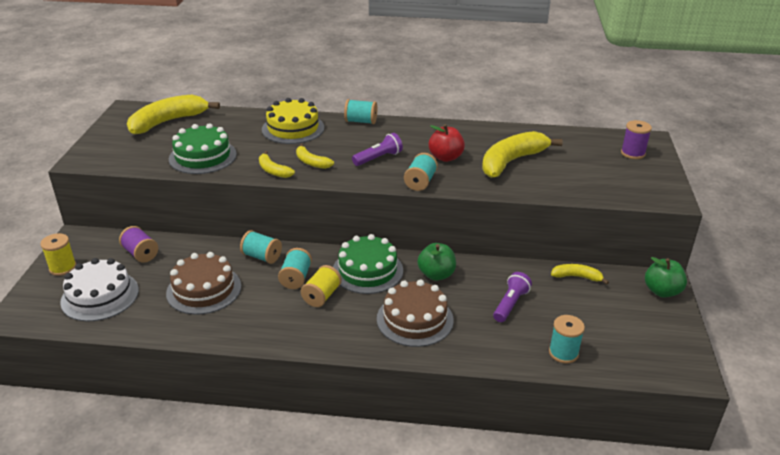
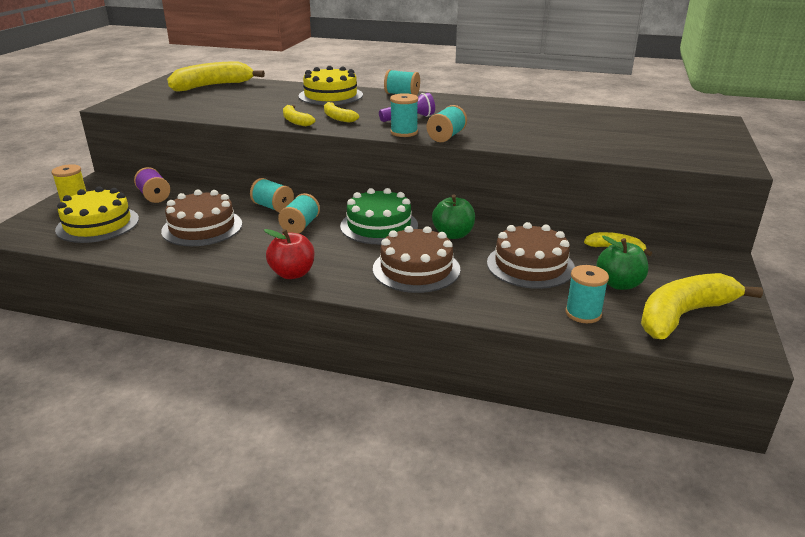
camera: 10 degrees right, 5 degrees down
white cake [60,258,139,322] -> yellow cake [55,187,139,243]
green cake [169,123,237,174] -> none
yellow spool [301,265,342,307] -> none
red apple [429,124,465,162] -> red apple moved to [264,229,314,279]
yellow banana [482,131,563,178] -> yellow banana moved to [641,273,763,339]
purple flashlight [493,272,532,322] -> brown cake [487,222,575,289]
purple spool [621,120,652,159] -> none
green apple [645,257,687,298] -> green apple moved to [596,236,648,290]
none -> turquoise spool [390,93,418,137]

